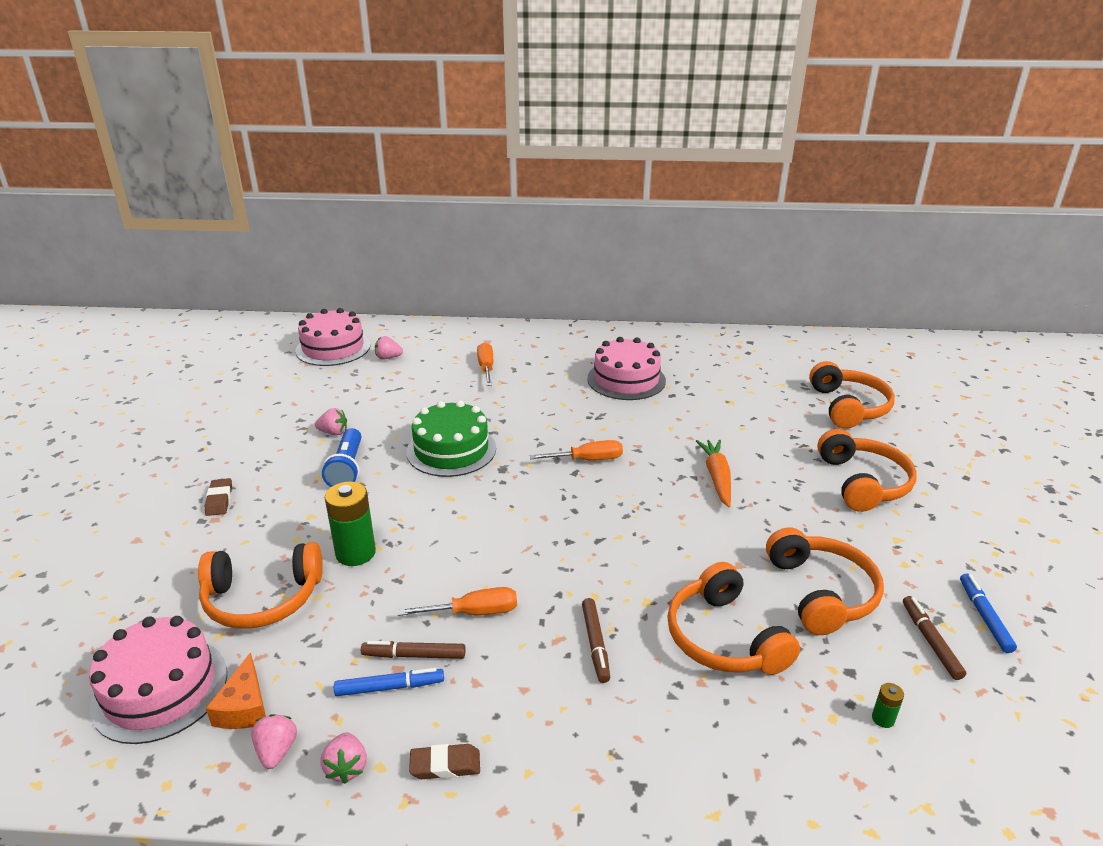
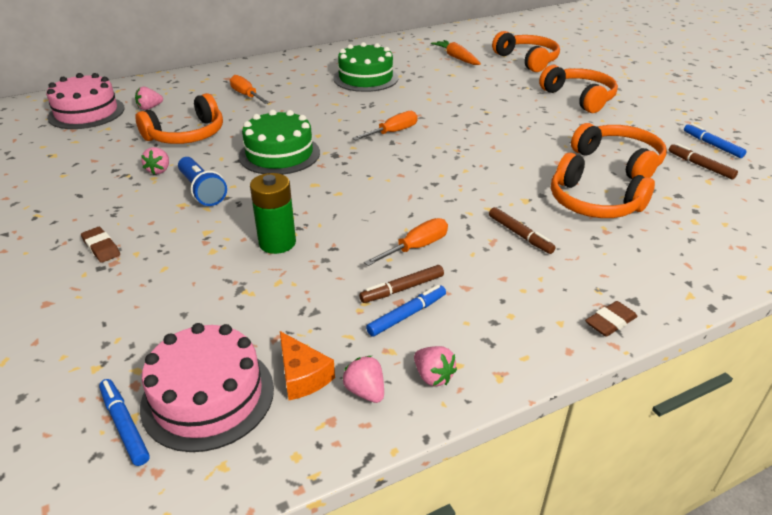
camera: 30 degrees left, 5 degrees up
orange headphones [198,542,323,629] -> orange headphones moved to [135,93,223,144]
pink strawberry [315,408,347,436] -> pink strawberry turned 120 degrees clockwise [141,147,169,174]
brown eraser [409,744,480,779] -> brown eraser moved to [585,301,637,337]
pink cake [587,337,666,400] -> green cake [333,42,398,92]
orange carrot [696,440,731,507] -> orange carrot moved to [431,40,481,65]
green battery [872,683,904,728] -> none
none -> blue marker [99,379,150,466]

